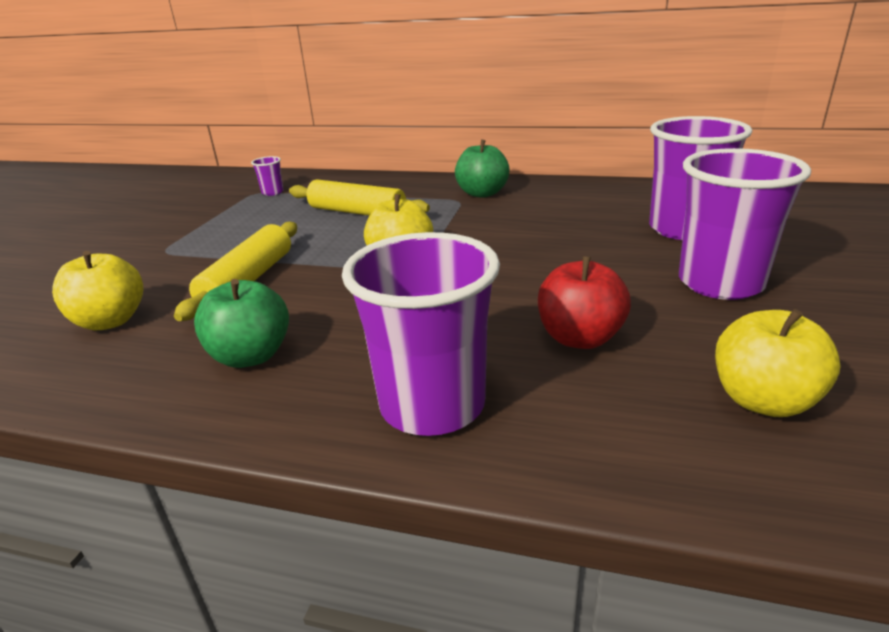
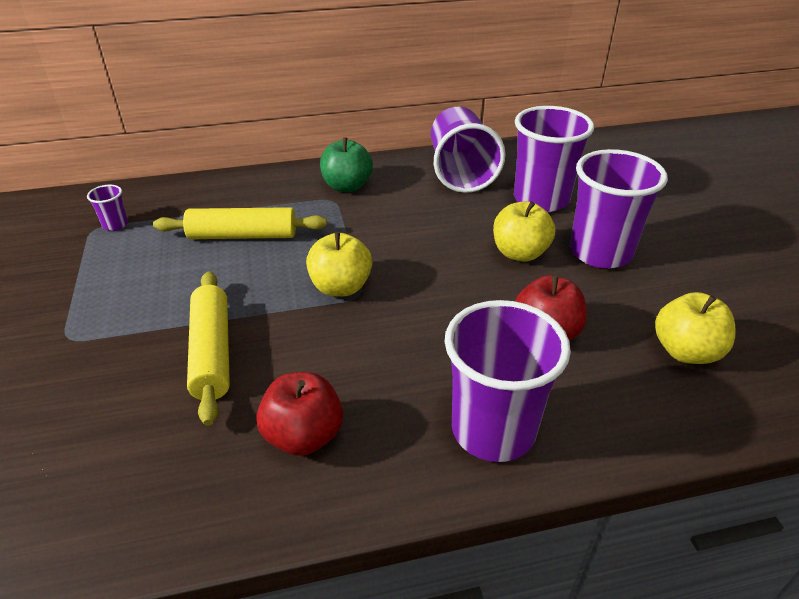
camera: 30 degrees left, 10 degrees up
yellow apple [52,251,143,330] -> yellow apple moved to [493,201,555,262]
green apple [194,279,289,368] -> red apple [256,372,343,456]
none -> purple cup [431,107,506,193]

